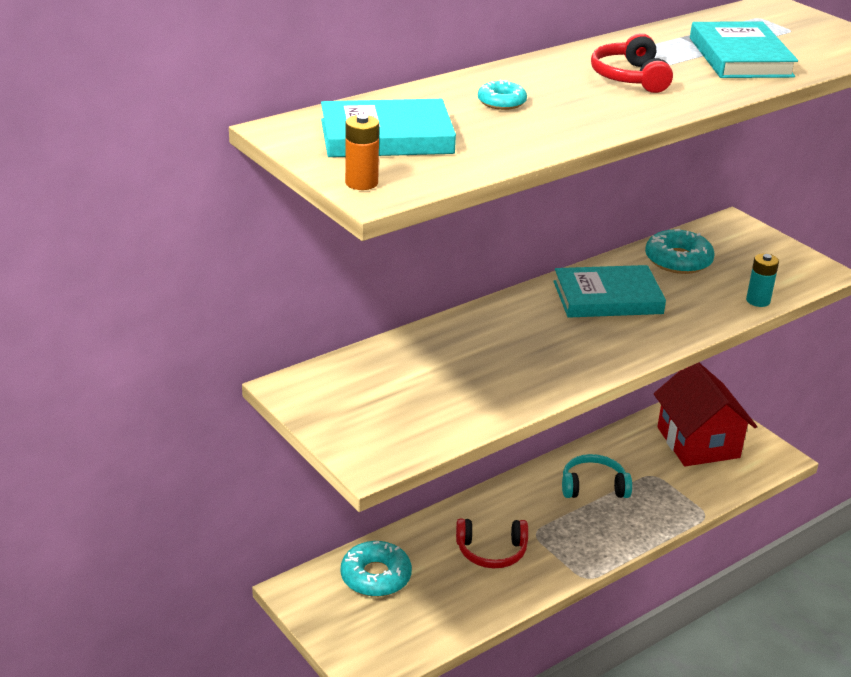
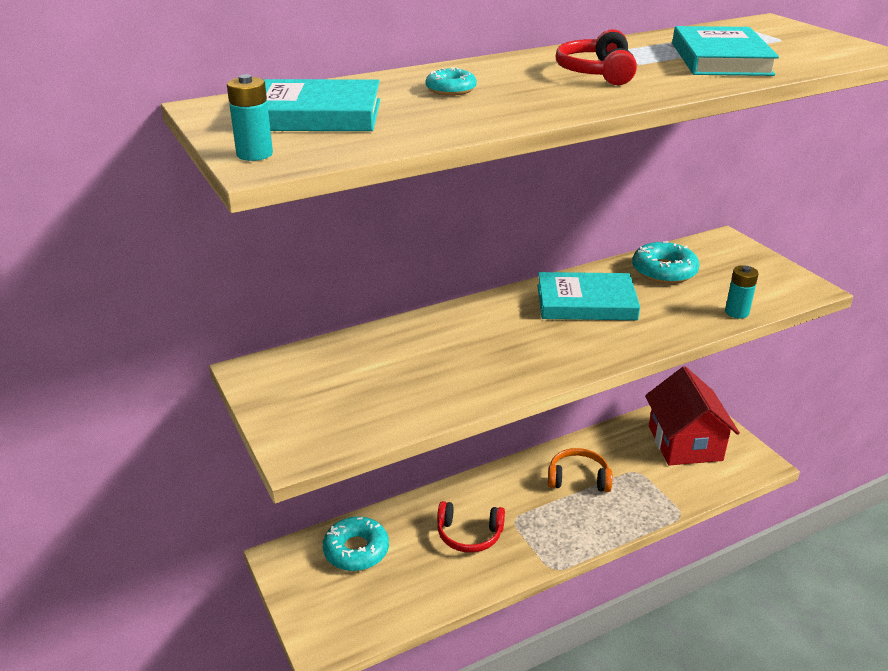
camera: 10 degrees right, 0 degrees up
orange battery [345,114,379,190] -> turquoise battery [227,74,273,161]
turquoise headphones [562,454,632,498] -> orange headphones [548,448,613,492]

